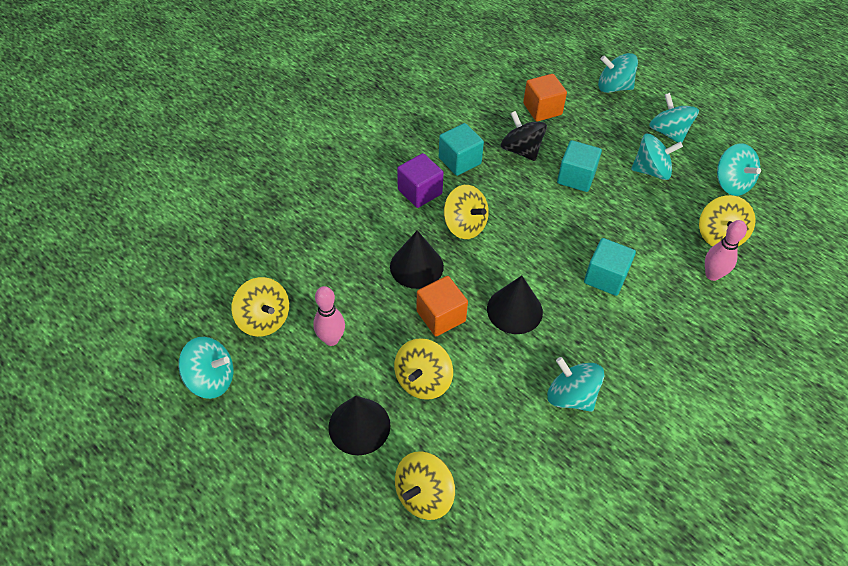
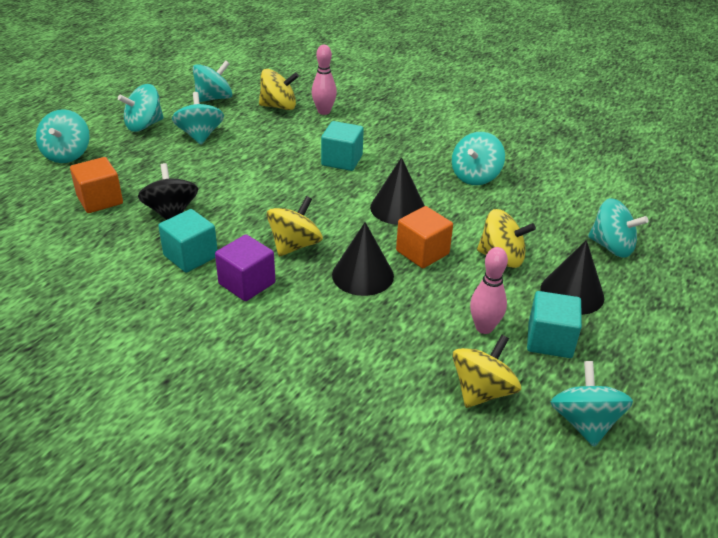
camera: 100 degrees left, 15 degrees down
yellow spinning top [395,451,455,520] -> turquoise spinning top [588,198,648,258]
black spinning top [501,111,547,161] -> black spinning top turned 120 degrees clockwise [138,163,198,220]
turquoise cube [557,140,602,192] -> turquoise cube moved to [527,291,582,358]

